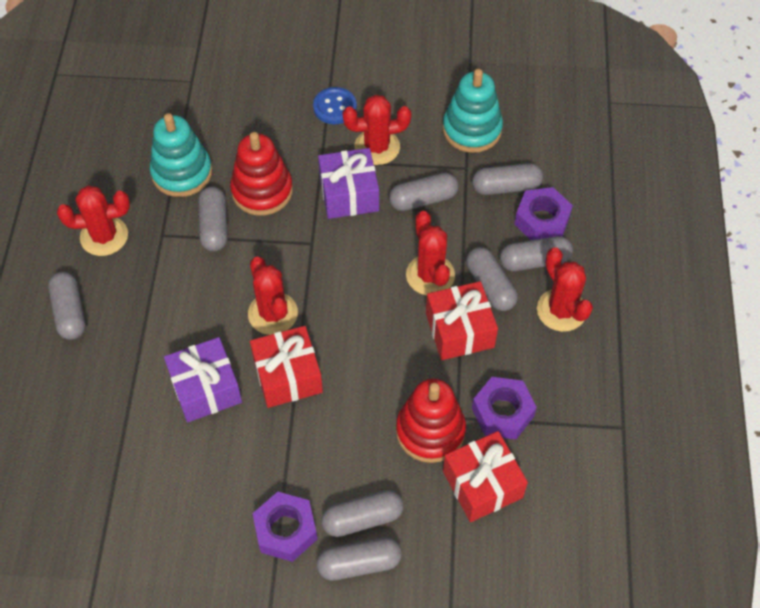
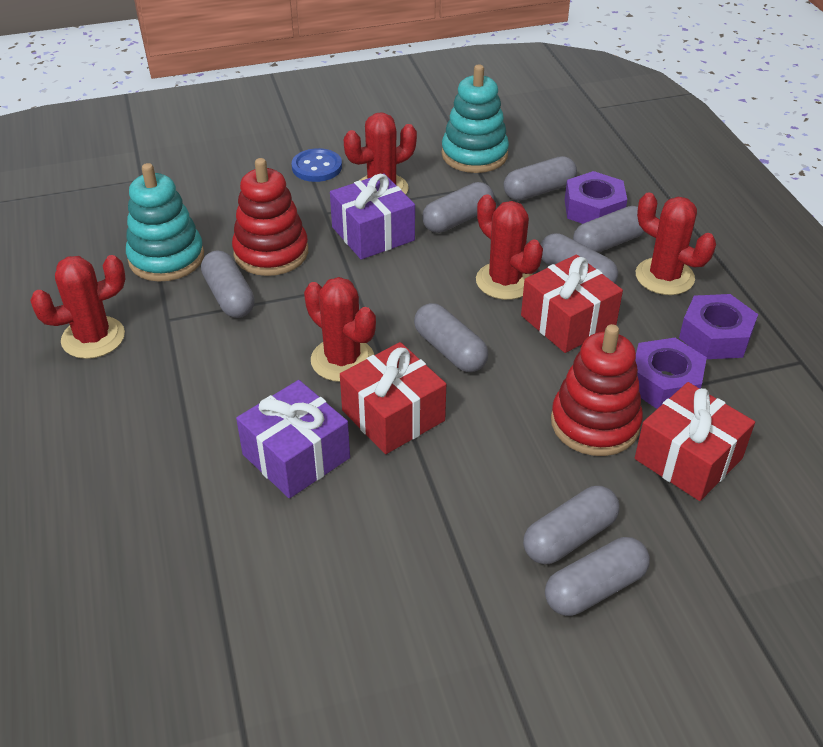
camera: 20 degrees left, 15 degrees down
grey capsule [48,272,86,340] -> grey capsule moved to [414,303,488,372]
purple nut [253,492,317,562] -> purple nut moved to [679,294,758,359]

